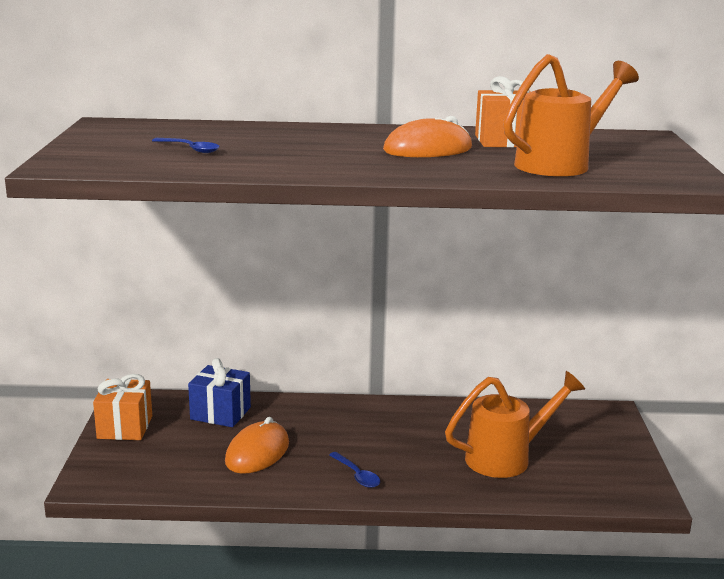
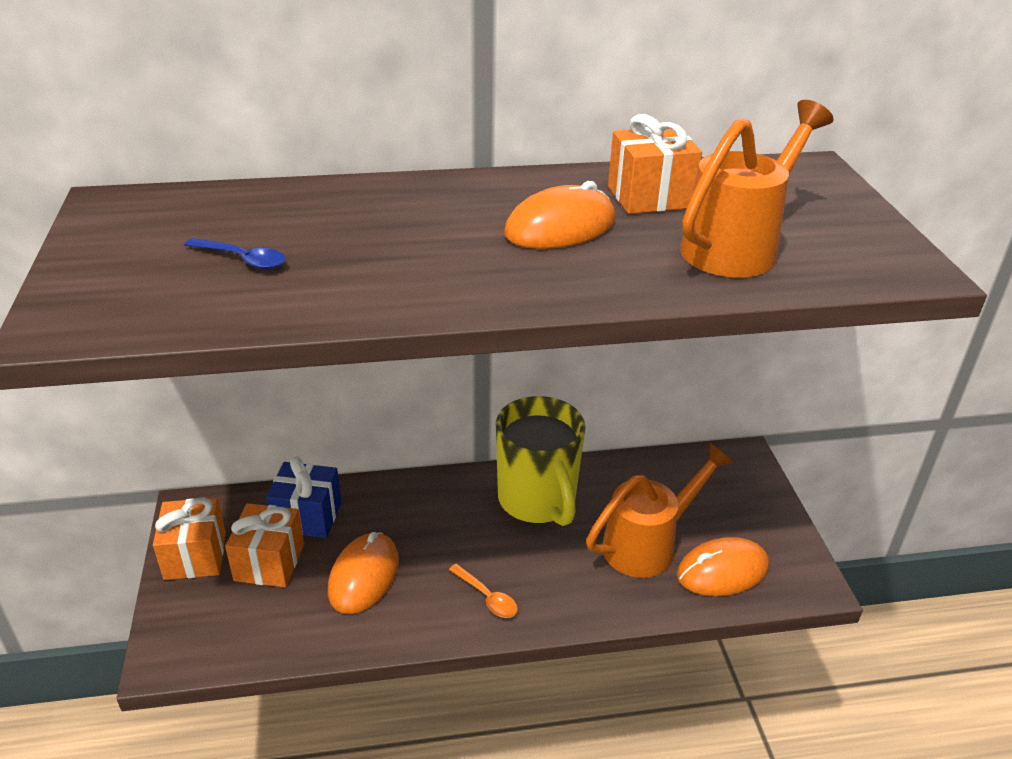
camera: 10 degrees left, 15 degrees up
blue spoon [329,452,380,488] -> orange spoon [449,564,518,618]
none -> orange gift [225,503,304,587]
none -> yellow mug [496,396,585,526]
none -> orange mouse [677,537,769,596]

